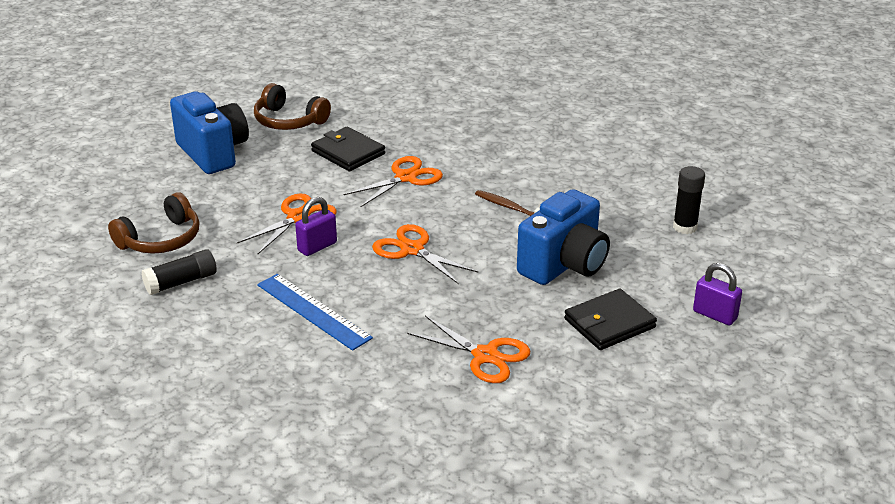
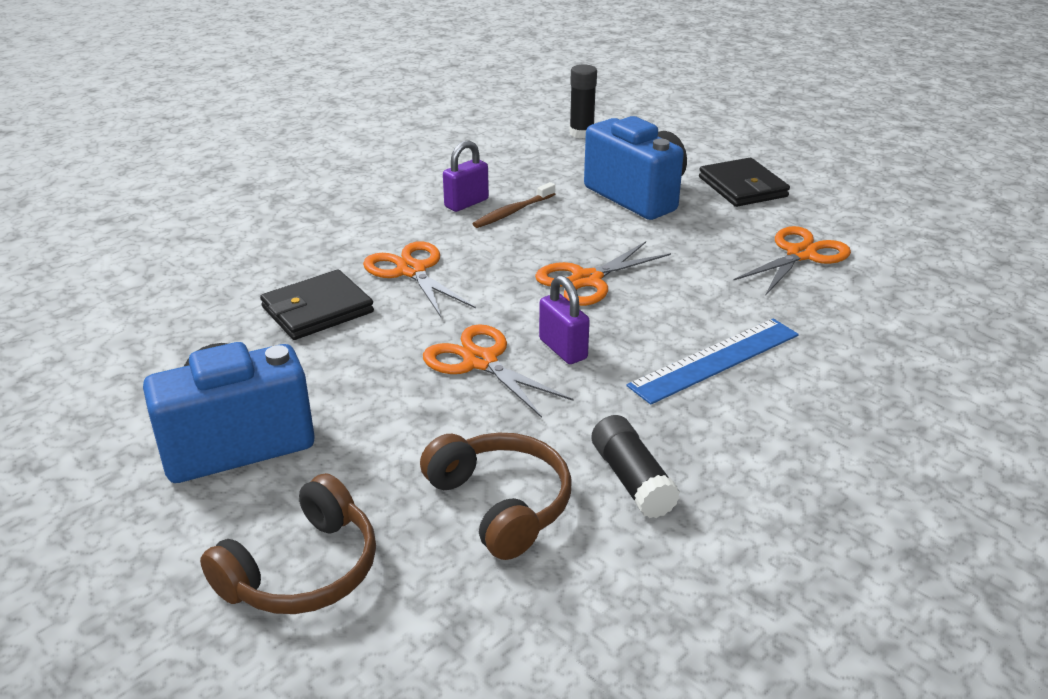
camera: 80 degrees left, 0 degrees up
brown headphones [254,83,331,130] -> brown headphones moved to [200,473,376,614]
purple padlock [693,263,742,326] -> purple padlock moved to [443,140,489,212]

